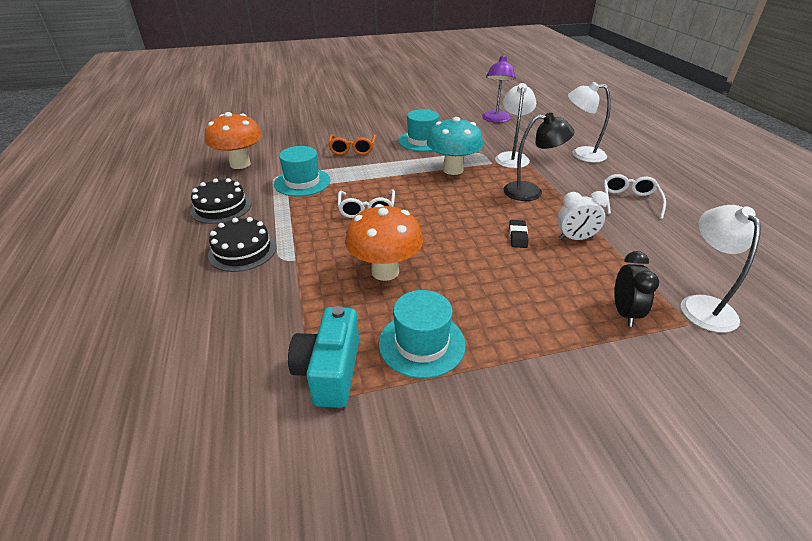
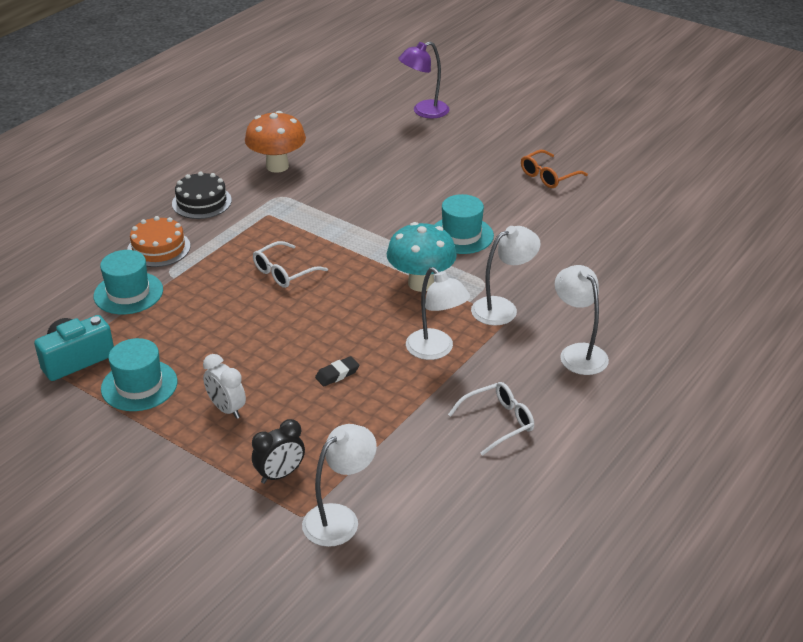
camera: 50 degrees right, 0 degrees up
black cake [208,217,277,272] -> orange cake [127,216,190,267]
turquoise hat [274,146,331,197] -> turquoise hat moved to [94,250,163,314]
orange glasses [328,134,376,155] -> orange glasses moved to [521,150,588,188]
orange mushroom [345,204,423,281] -> none
purple lamp [482,55,516,123] -> purple lamp moved to [398,41,450,119]
black lamp [503,113,574,201] -> white lamp [406,267,470,360]
white clock [557,191,609,240] -> white clock moved to [203,354,246,419]

